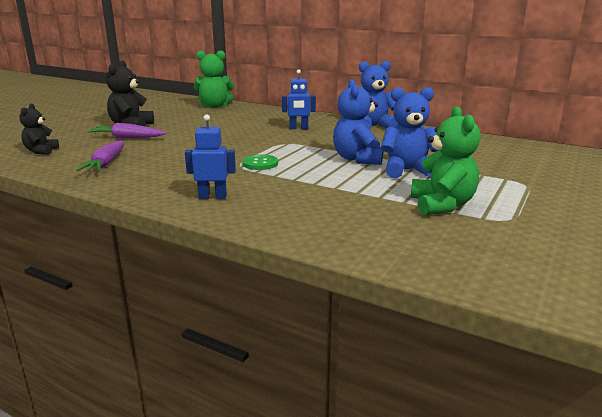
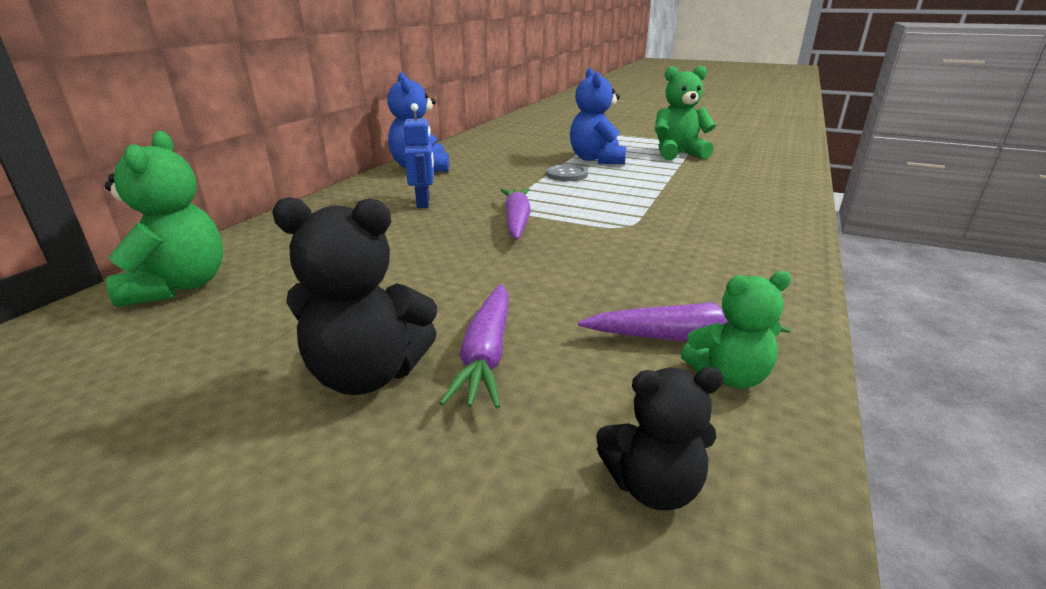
camera: 95 degrees left, 5 degrees up
blue robot [185,114,236,199] -> none
green button [242,154,278,170] -> none
blue teddy bear [333,79,383,165] -> grey button [546,165,588,181]
none -> purple carrot [501,189,531,240]
none -> green teddy bear [681,271,791,389]

